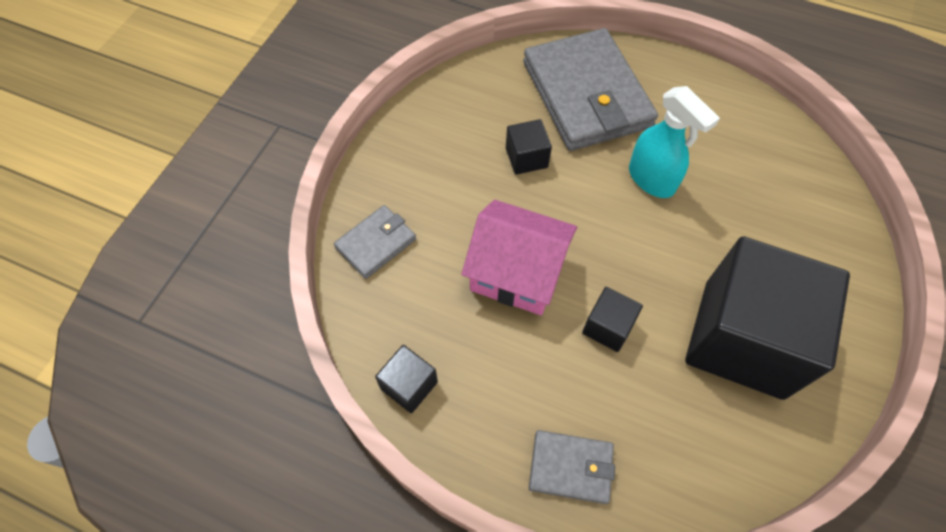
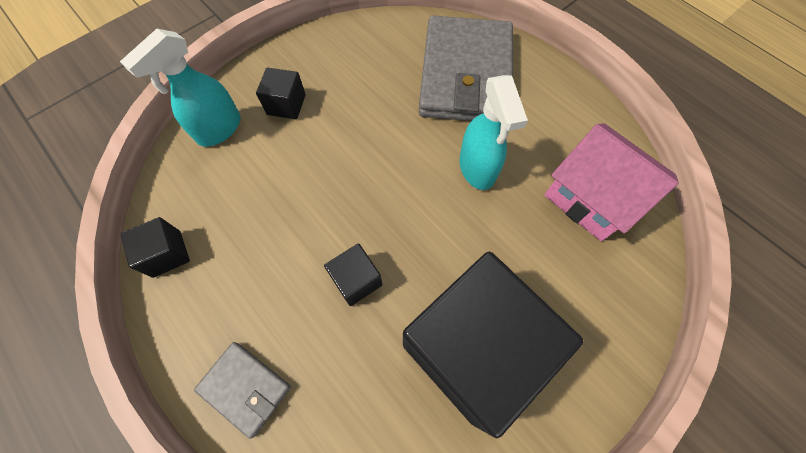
camera: 25 degrees right, 5 degrees up
grey wallet [334,205,416,279] -> turquoise spray bottle [120,29,241,147]
pink house [461,200,577,315] -> pink house moved to [544,123,679,241]
black cube [506,119,552,175] -> black cube moved to [256,67,306,119]

